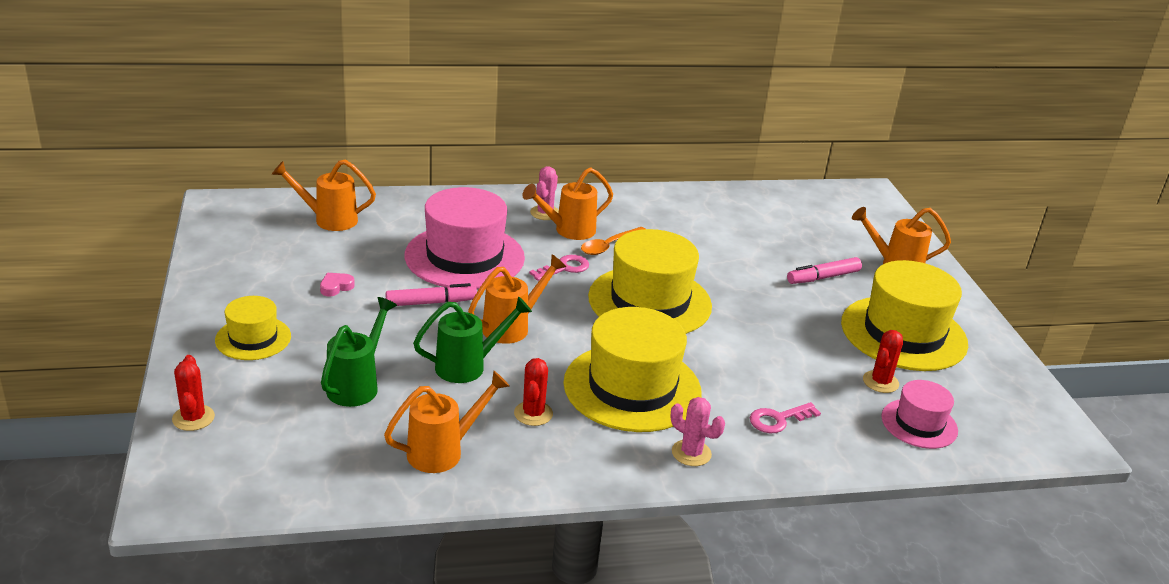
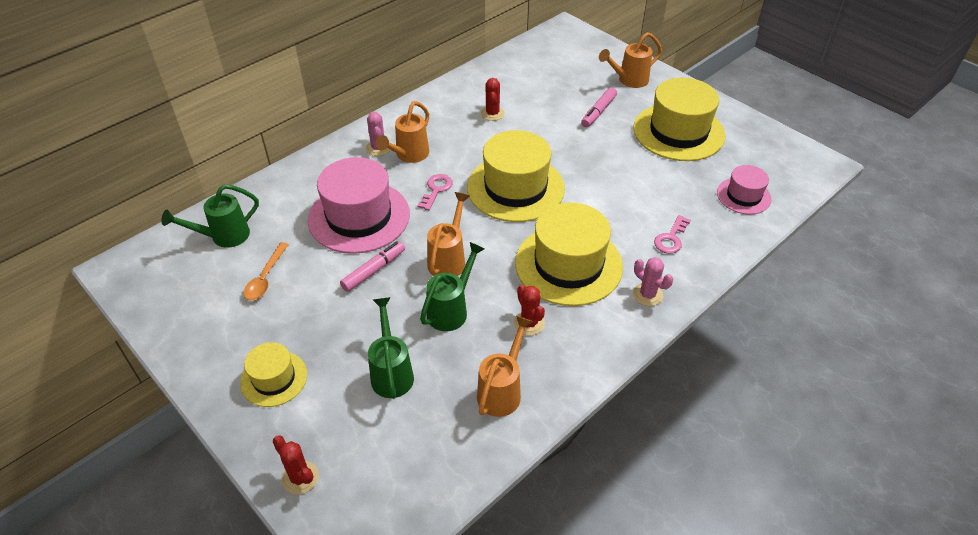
camera: 30 degrees left, 15 degrees up
orange watering can [272,160,376,231] -> green watering can [161,184,259,248]
pink heart [320,273,355,296] -> none
orange spoon [581,227,646,255] -> orange spoon moved to [243,242,289,301]
pink cactus [671,397,725,466] -> pink cactus turned 45 degrees clockwise [633,257,673,306]
red cactus [863,330,903,393] -> red cactus moved to [481,78,505,121]

